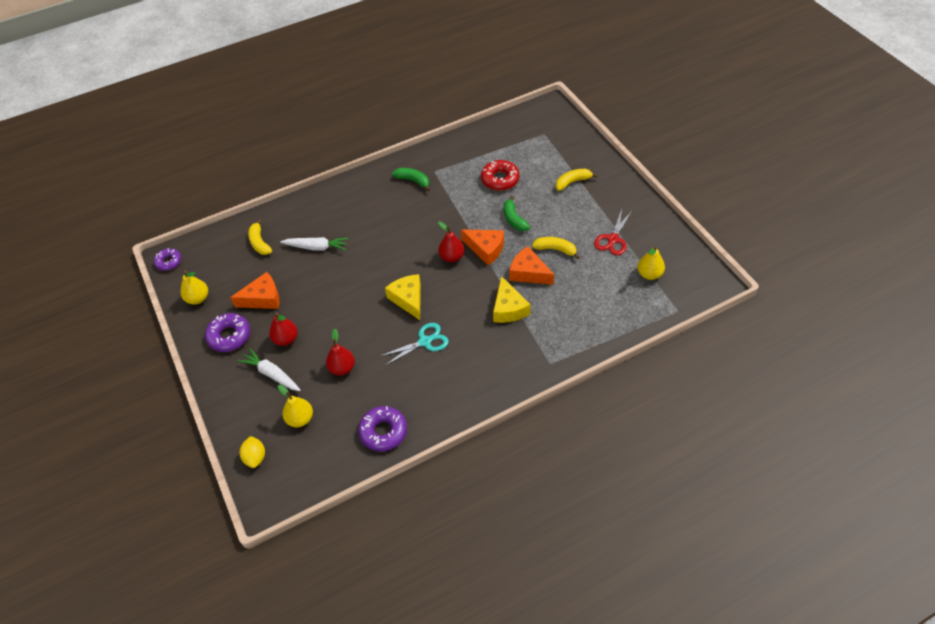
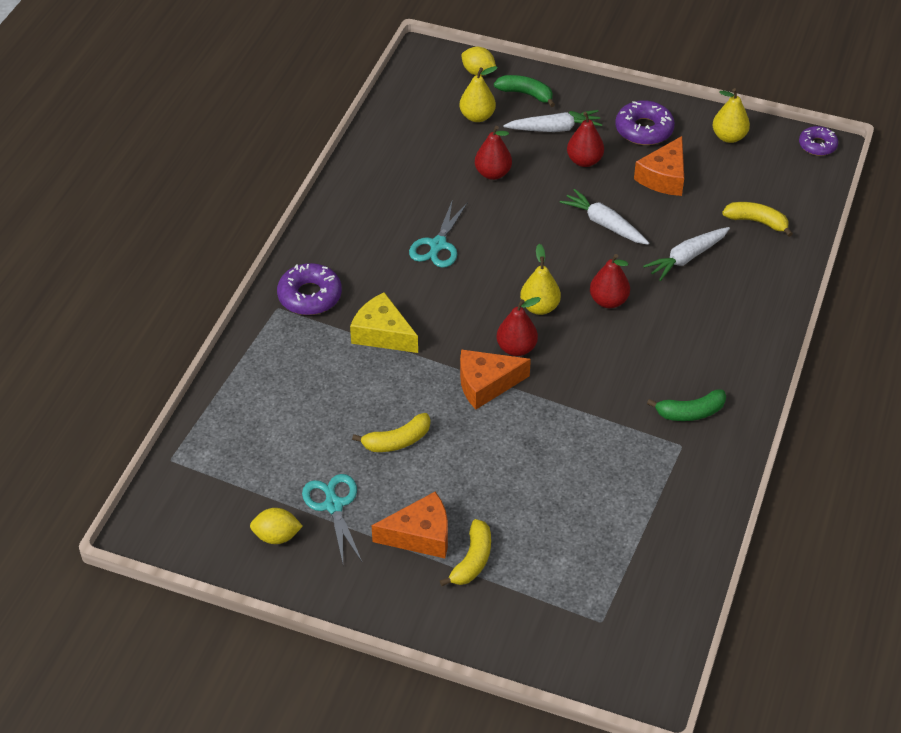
camera: 135 degrees right, 5 degrees down
purple donut [358,406,407,451] -> purple donut moved to [277,263,342,315]
yellow cheese [385,274,421,320] -> none
red donut [481,160,520,191] -> none
green banana [504,196,530,231] -> green banana moved to [494,75,555,107]
orange cheese [509,246,554,285] -> orange cheese moved to [371,491,448,558]
red scissors [594,209,632,255] -> turquoise scissors [302,474,362,563]
yellow pear [637,246,665,280] -> yellow pear moved to [520,244,561,315]
none -> yellow lemon [250,508,303,544]
none -> white carrot [560,189,649,245]
none -> red pear [590,254,630,308]

